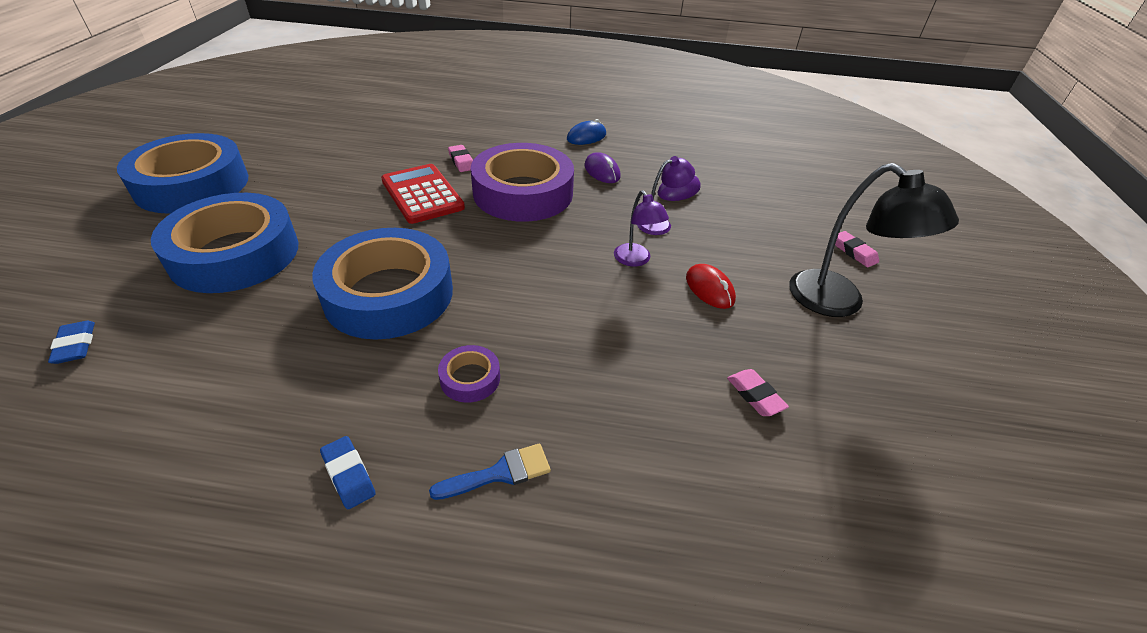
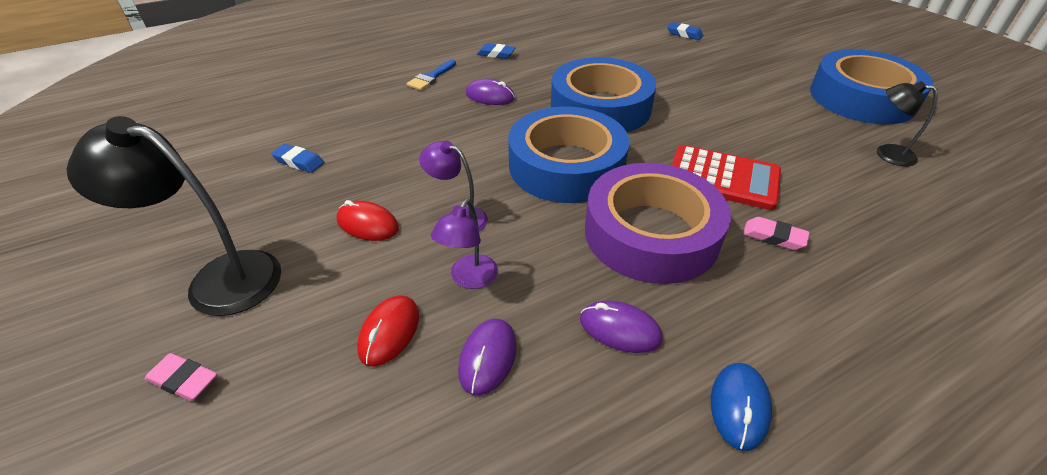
camera: 145 degrees right, 0 degrees up
blue tape [151,193,298,293] -> blue tape moved to [508,106,629,203]
purple tape [438,345,500,403] -> purple mouse [466,79,515,105]
pink eraser [727,369,789,416] -> blue eraser [271,144,324,173]
none -> red mouse [357,295,419,367]
none -> black lamp [877,81,938,166]

